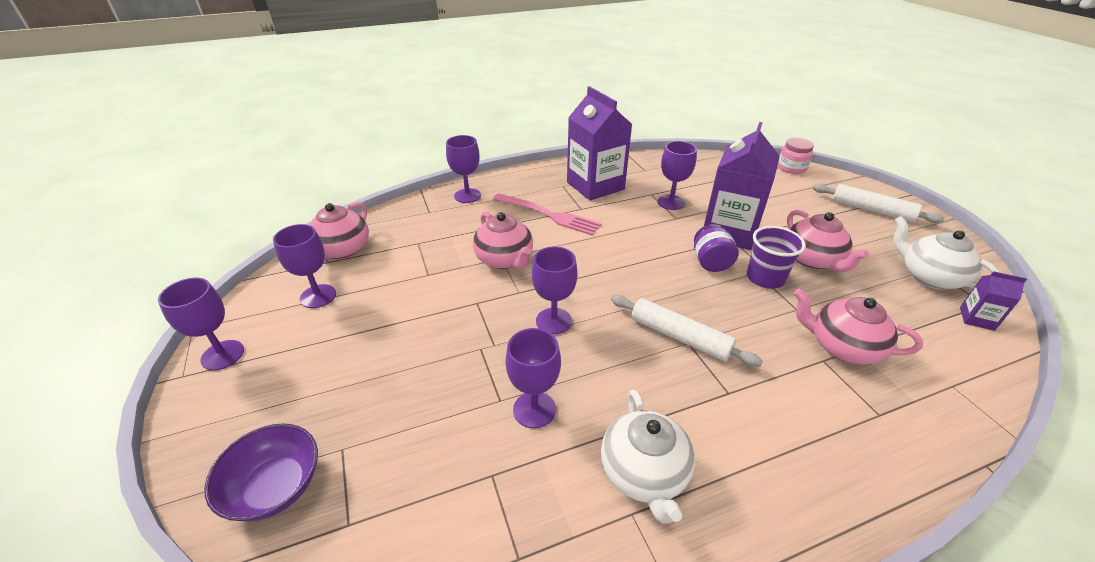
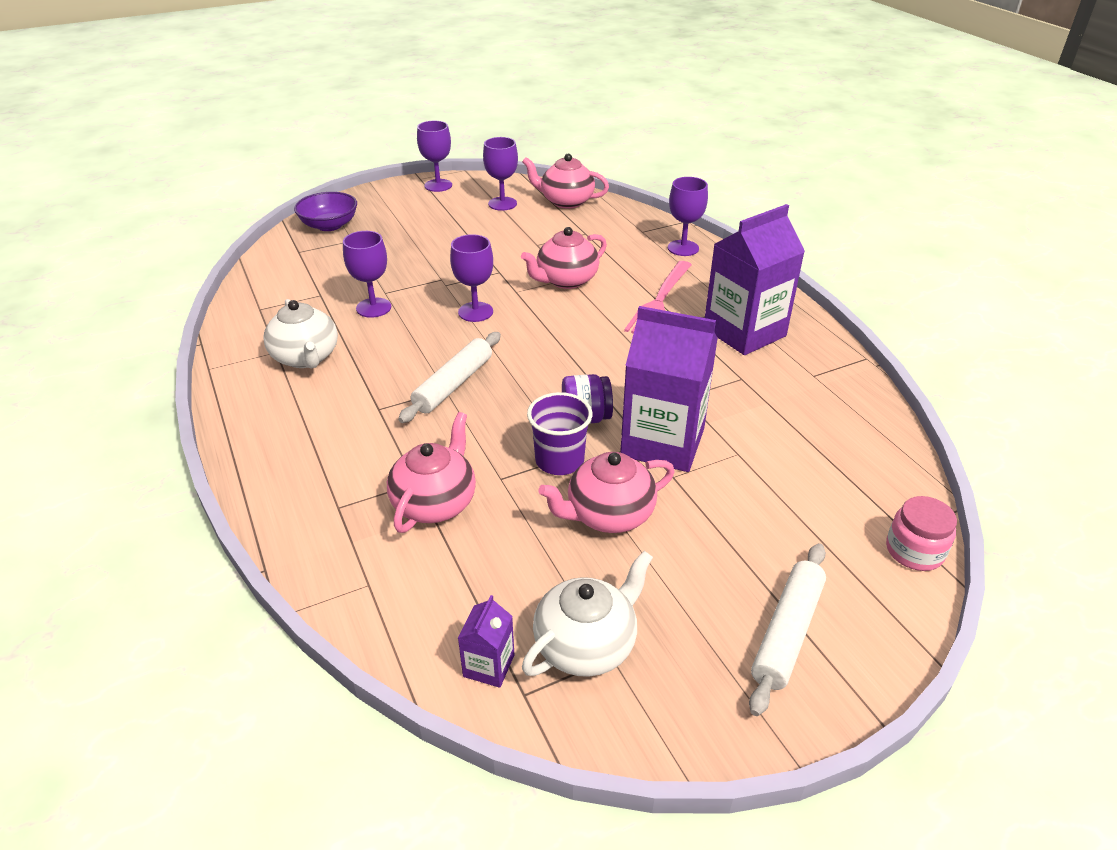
camera: 85 degrees right, 0 degrees up
white teapot [601,390,695,524] -> white teapot turned 105 degrees counterclockwise [263,299,338,369]
purple goblet [657,141,697,210] -> none

